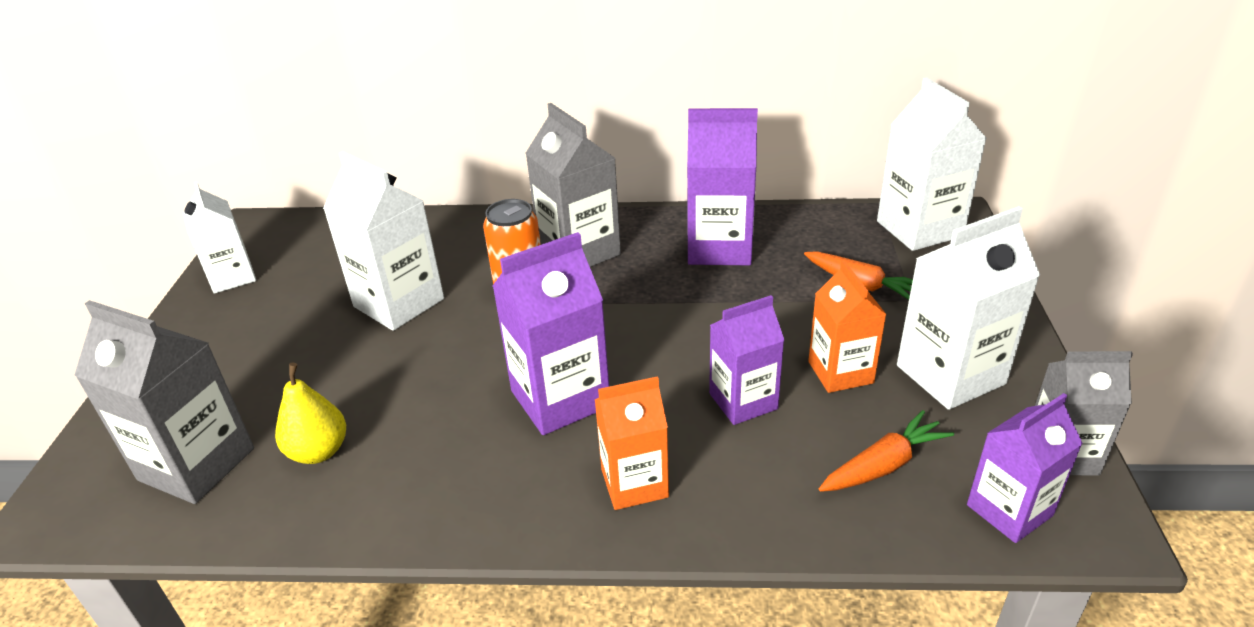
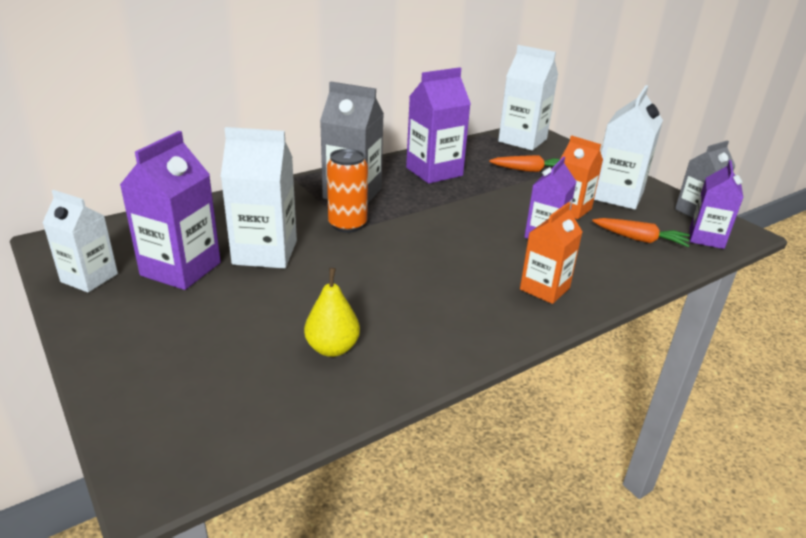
camera: 40 degrees left, 5 degrees down
grey carton [74,300,254,504] -> none
purple carton [493,232,609,435] -> purple carton moved to [120,131,221,290]
orange carrot [819,410,954,492] -> orange carrot turned 90 degrees clockwise [592,218,690,247]

